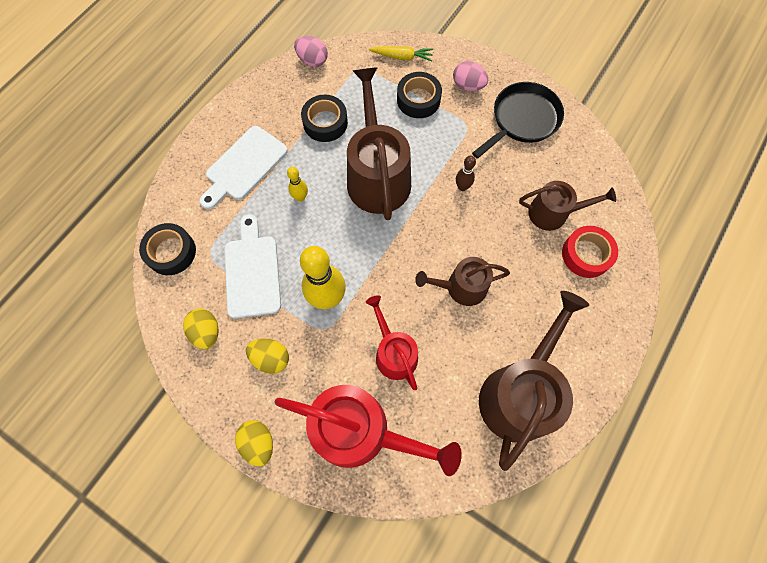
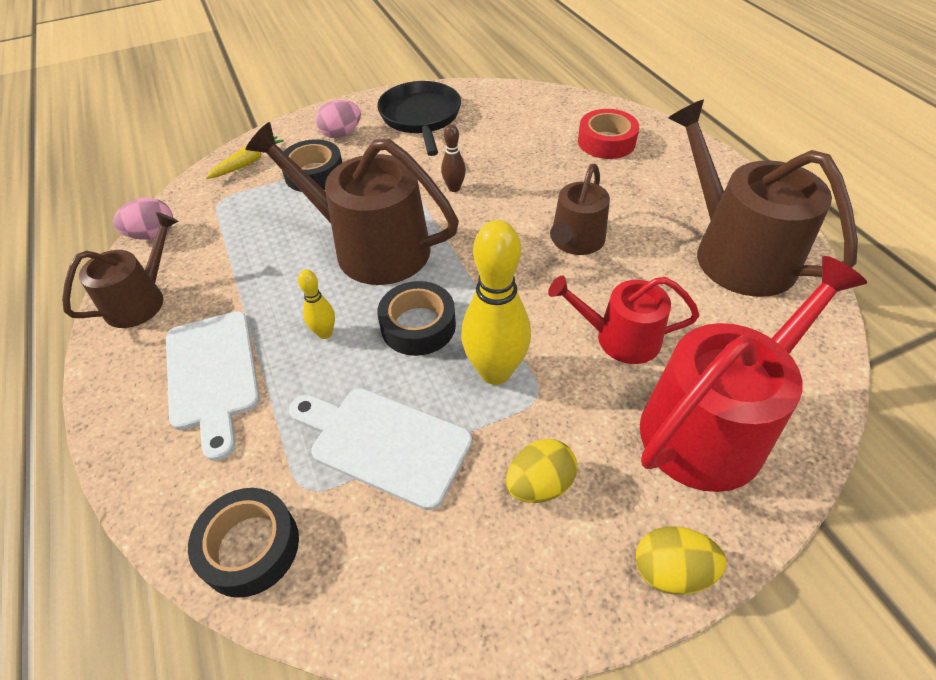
camera: 55 degrees left, 20 degrees down
yellow egg [183,308,218,349] -> none
black tape [301,95,348,142] -> black tape moved to [377,281,456,356]
brown watering can [519,181,616,231] -> brown watering can moved to [62,212,178,328]

